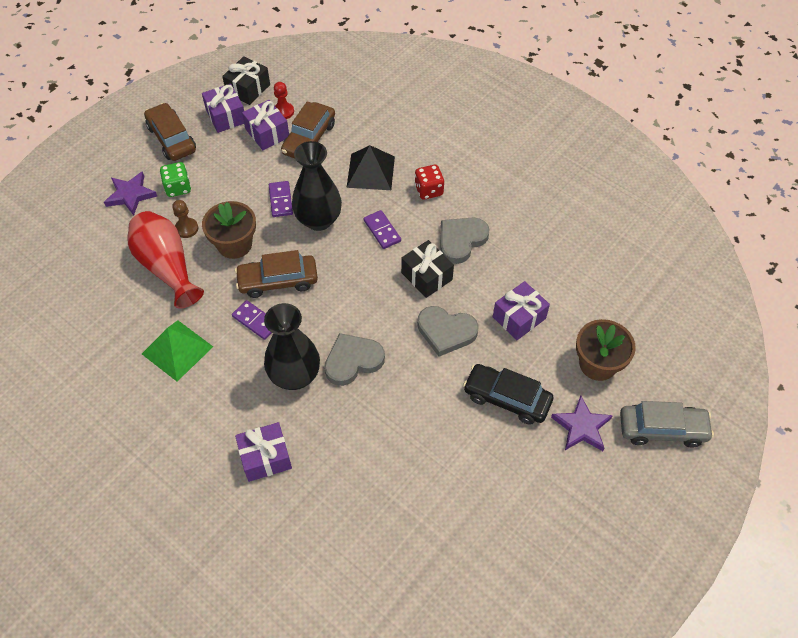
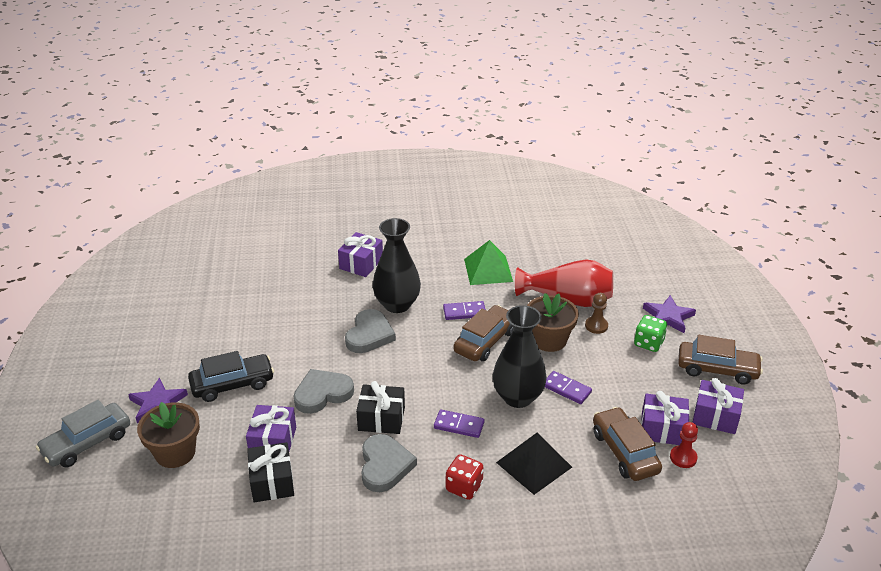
camera: 135 degrees right, 20 degrees down
black gift [222,56,270,105] -> black gift moved to [247,442,294,503]

